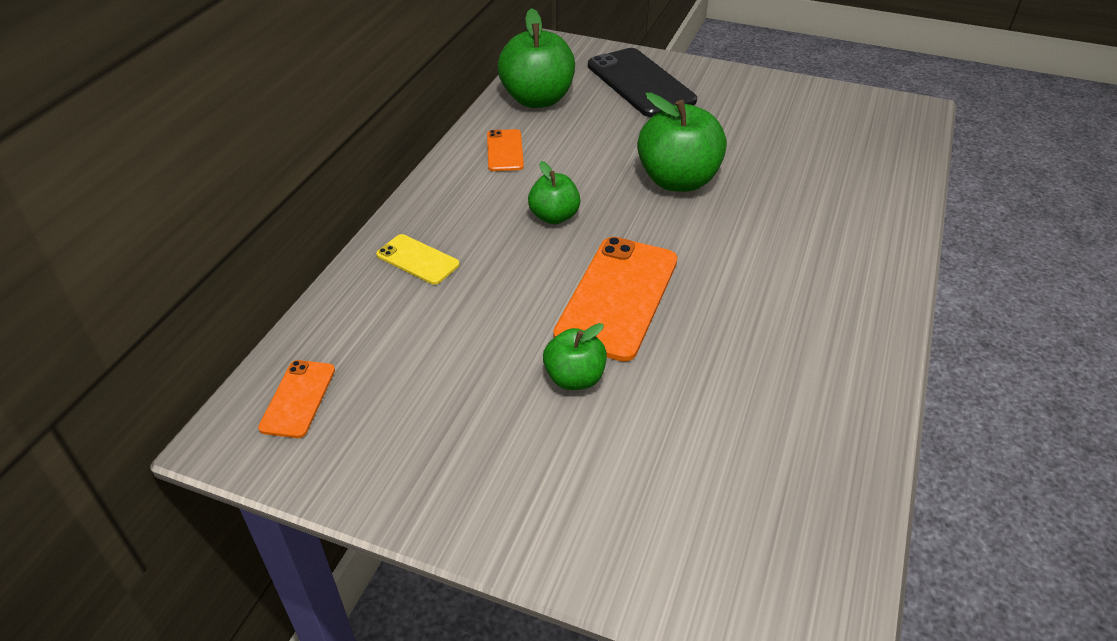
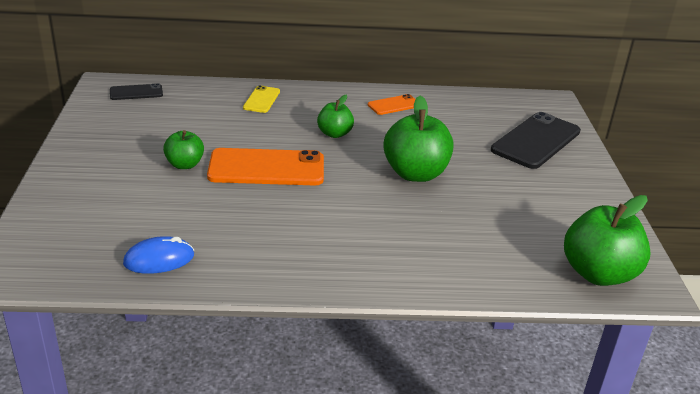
camera: 65 degrees right, 10 degrees down
orange phone [258,360,335,438] -> black phone [110,83,163,100]
green apple [498,8,575,108] -> green apple moved to [564,195,651,286]
none -> blue mouse [123,236,194,274]

